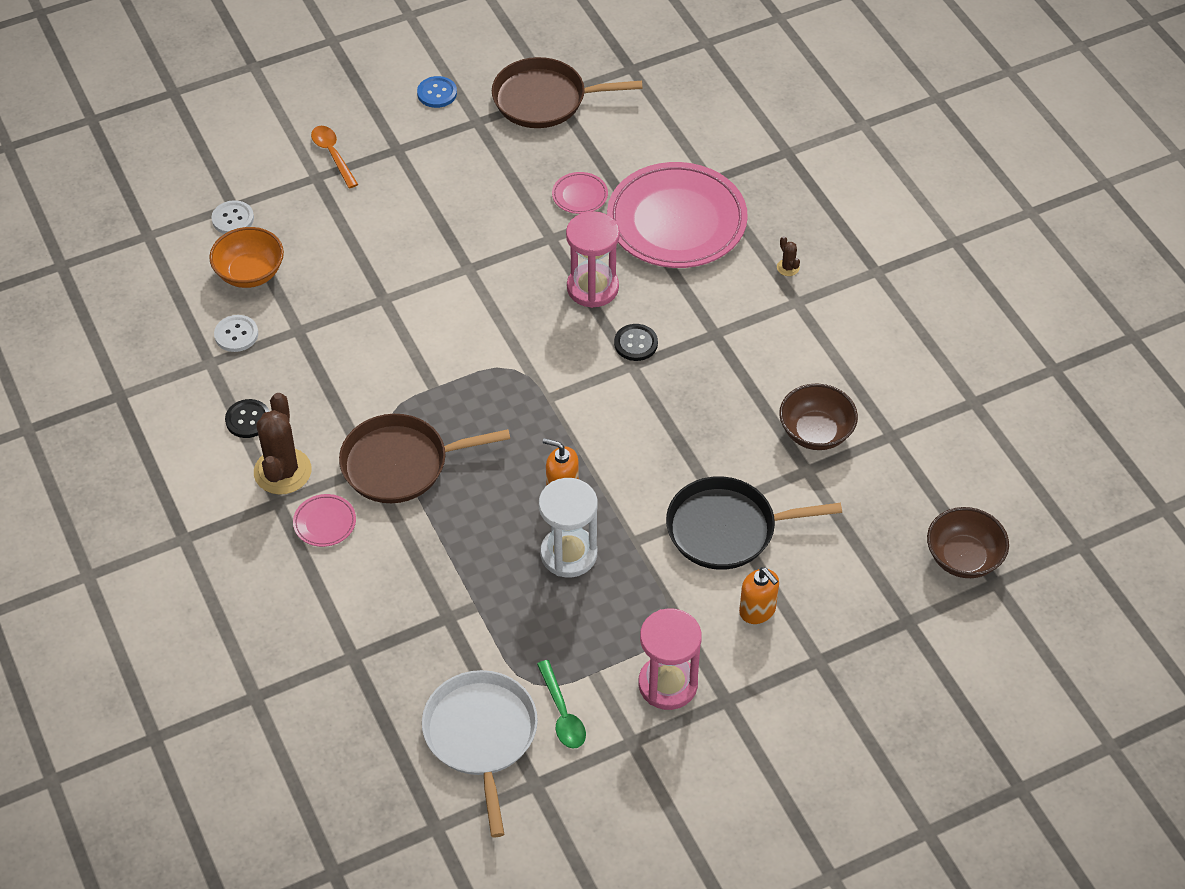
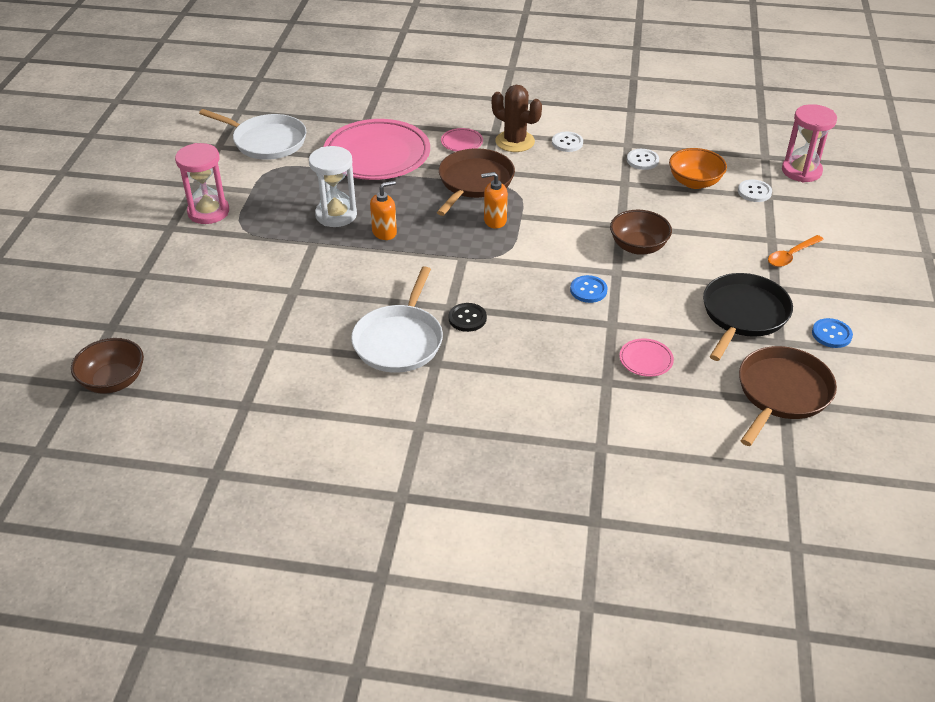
camera: 125 degrees right, 10 degrees down
black button [225,399,269,438] -> white button [552,132,583,152]
orange spoon [311,126,358,188] -> orange spoon turned 135 degrees clockwise [768,235,824,267]
green spoon [537,660,586,748] -> none
pink hourglass [566,211,620,308] -> pink hourglass moved to [782,104,837,182]
pink plate [607,162,748,268] -> pink plate moved to [324,119,430,180]
black pan [666,476,842,570] -> black pan moved to [703,273,793,361]
orange soap dispenser [739,567,779,624] -> orange soap dispenser moved to [481,172,508,229]
brown cactus [777,236,800,276] -> none
brown bowl [779,383,858,450] -> brown bowl moved to [610,210,672,255]
none -> white pan [351,266,443,373]
none -> blue button [570,275,608,303]

